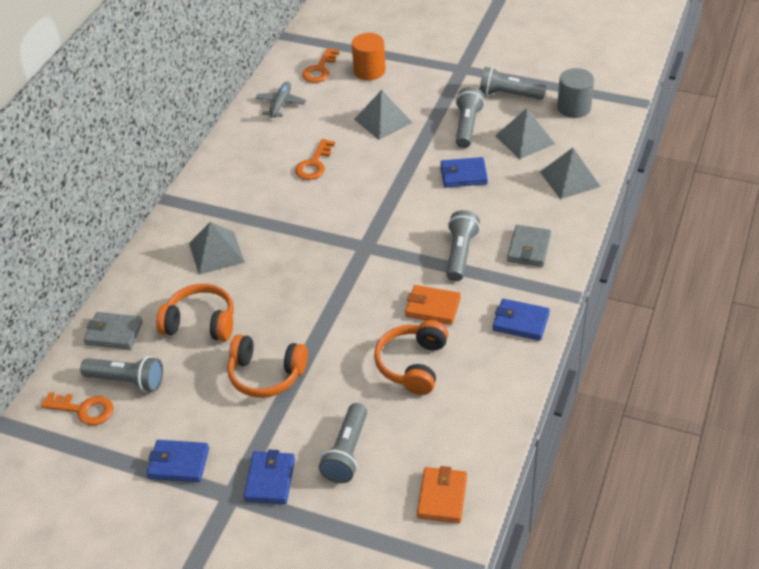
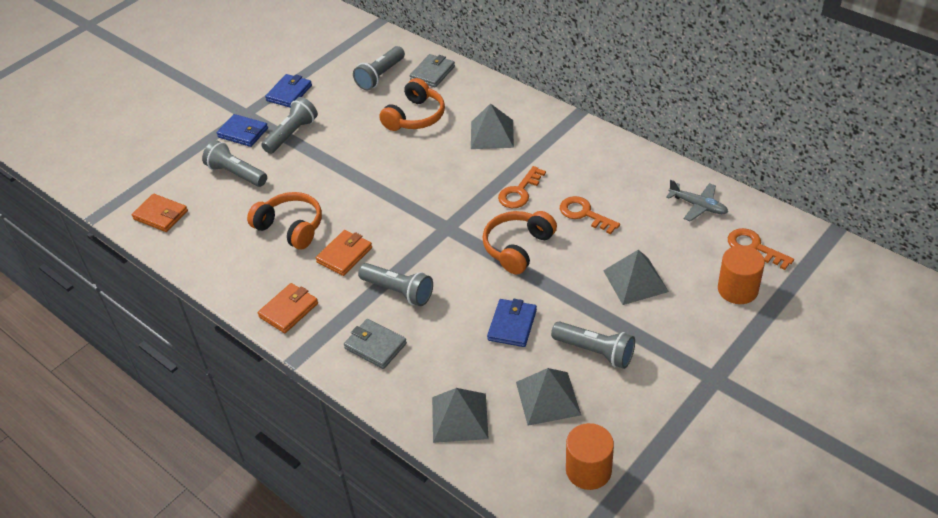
camera: 110 degrees right, 0 degrees up
orange key [41,392,113,426] -> orange key moved to [498,166,546,208]
orange headphones [228,334,308,398] -> orange headphones moved to [482,211,557,274]
grey flashlight [479,67,546,100] -> grey flashlight moved to [261,97,318,154]
blue wallet [493,299,550,341] -> orange wallet [258,283,318,333]
grey cylinder [557,68,594,118] -> orange cylinder [566,423,614,490]

